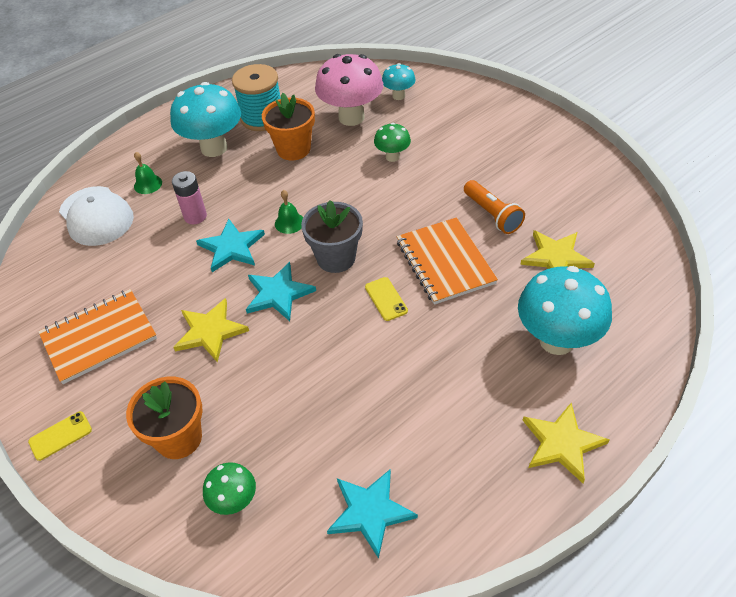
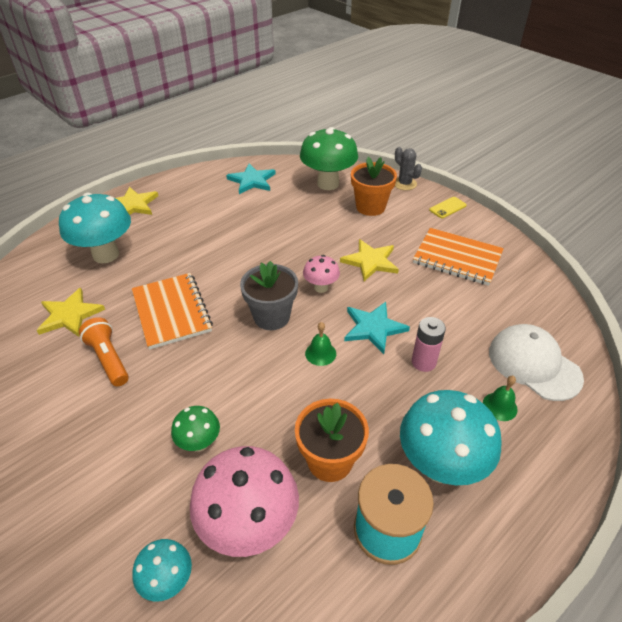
camera: 175 degrees right, 5 degrees down
orange notebook [38,289,157,384] -> orange notebook turned 60 degrees clockwise [413,228,504,286]
green mushroom [203,462,256,515] -> green mushroom [300,127,358,190], size x1.93
turquoise star [246,262,316,321] -> pink mushroom [303,255,340,293]
yellow phone [365,277,408,321] -> none
none -> grey cactus [395,147,422,190]

